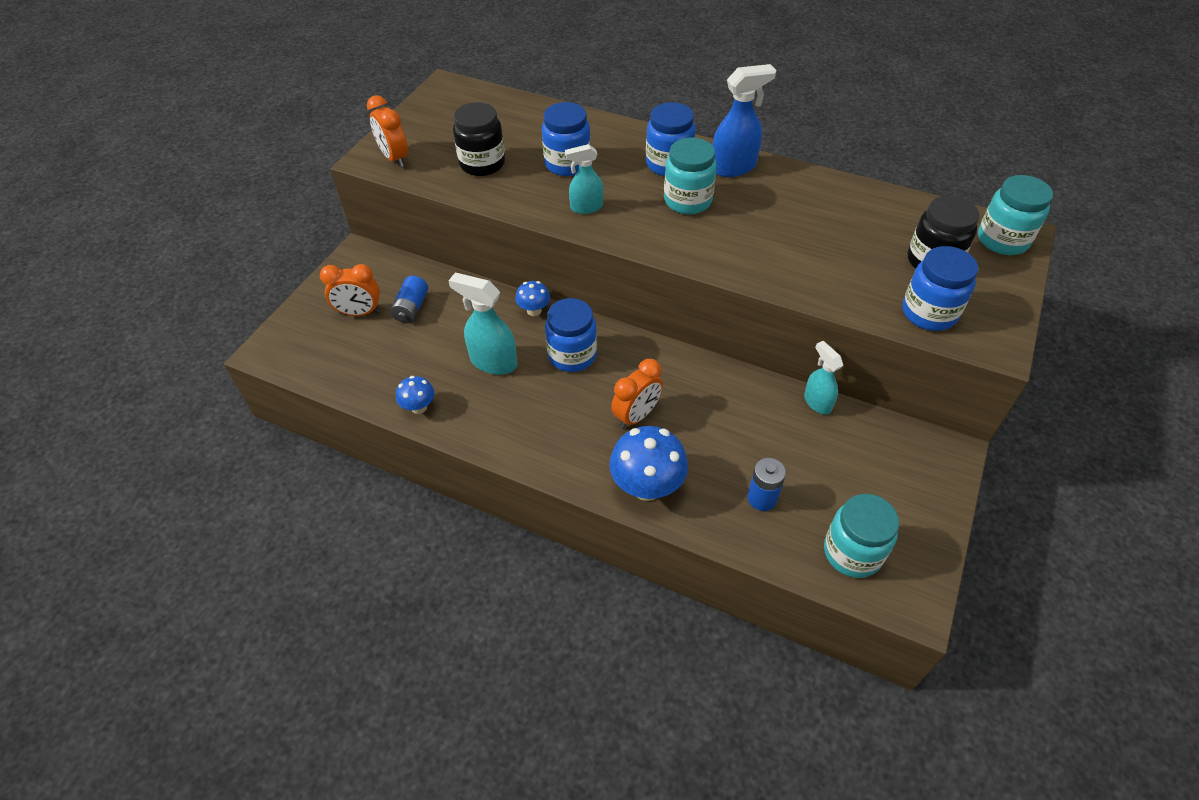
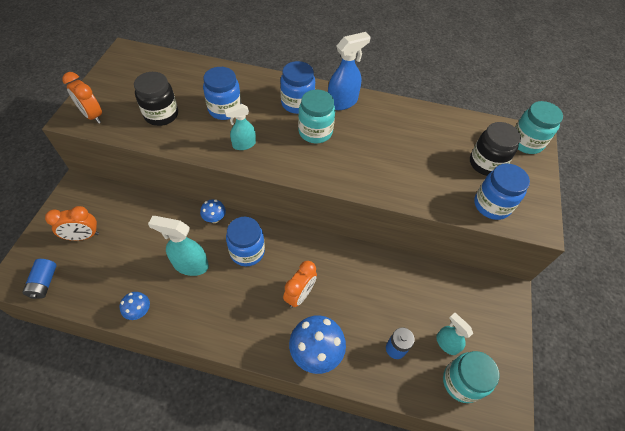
camera: 15 degrees left, 5 degrees up
blue battery [390,276,428,323] -> blue battery moved to [22,259,57,299]
turquoise spray bottle [804,341,843,414] -> turquoise spray bottle moved to [436,313,473,355]

